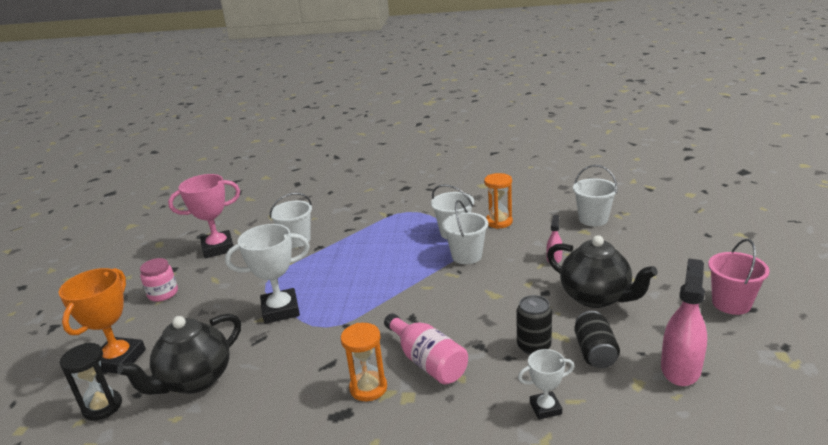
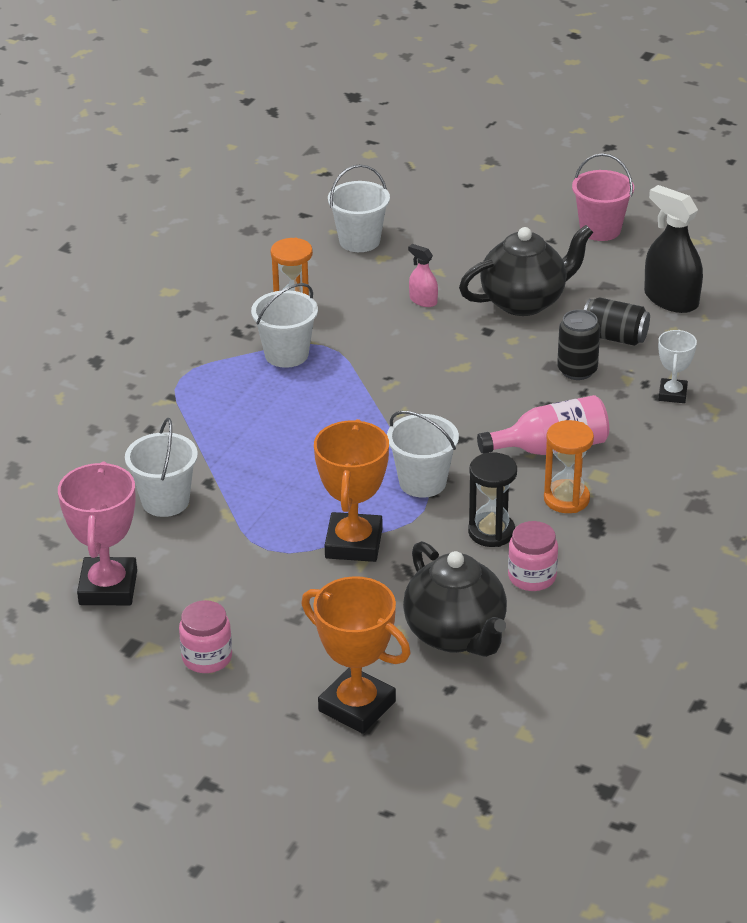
camera: 70 degrees left, 10 degrees up
black hourglass [60,343,122,421] -> black hourglass moved to [468,452,517,547]
white trophy [225,224,310,324] -> orange trophy [314,419,389,562]
white bucket [442,200,488,264] -> white bucket moved to [387,411,459,498]
pink spray bottle [661,258,707,386] -> black spray bottle [644,185,703,313]
none -> pink jar [508,521,558,591]

